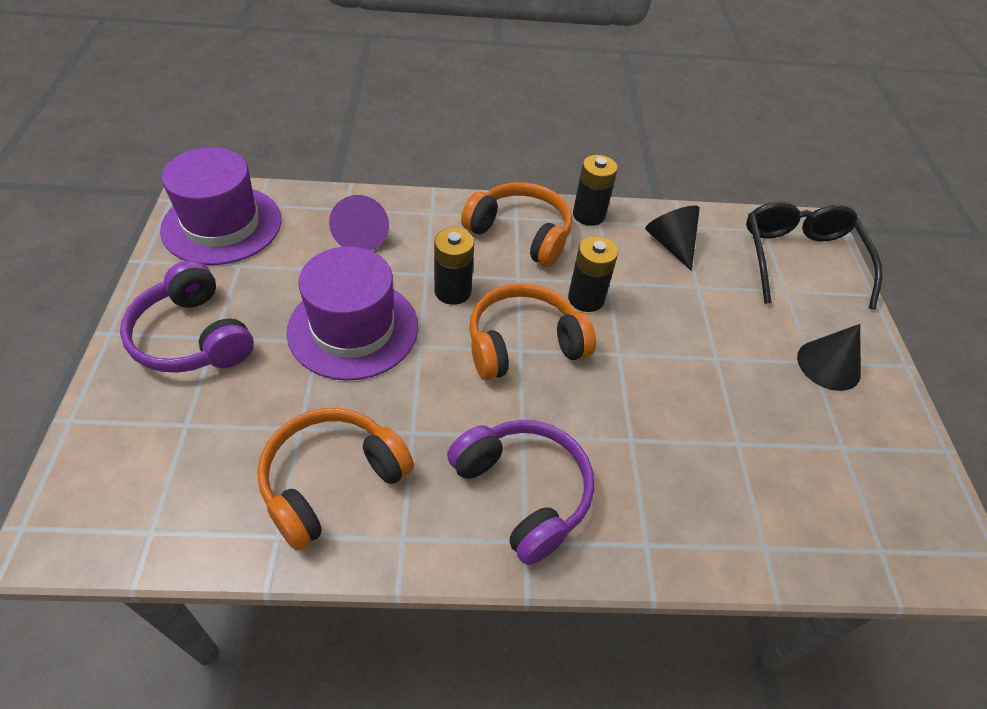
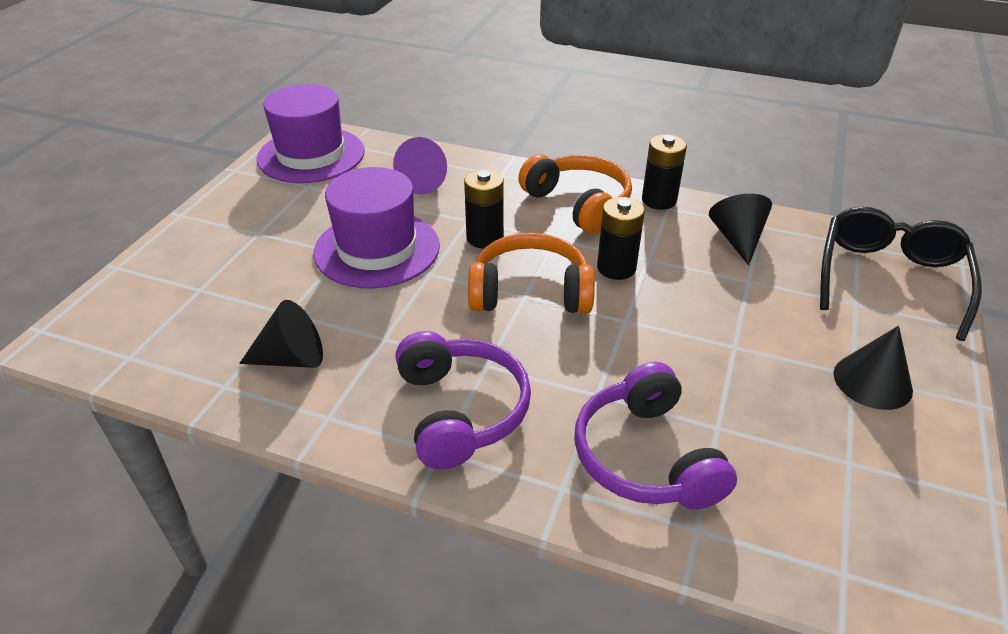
camera: 25 degrees right, 10 degrees down
purple headphones [120,260,254,373] -> purple headphones moved to [574,362,737,510]
orange headphones [257,408,414,551] -> black cone [239,300,323,368]

